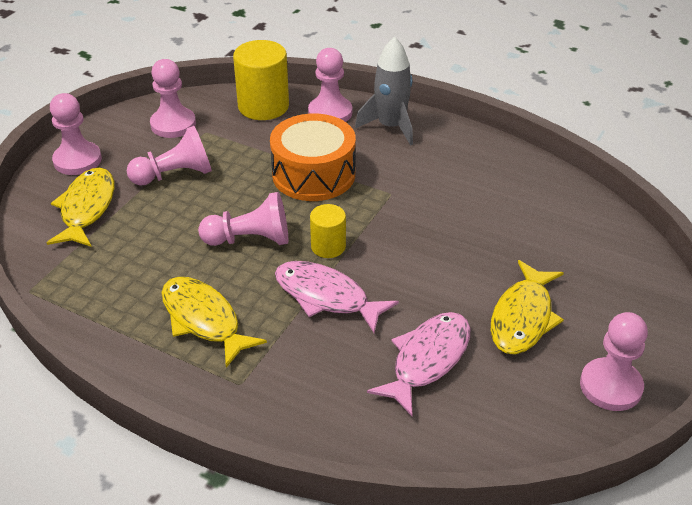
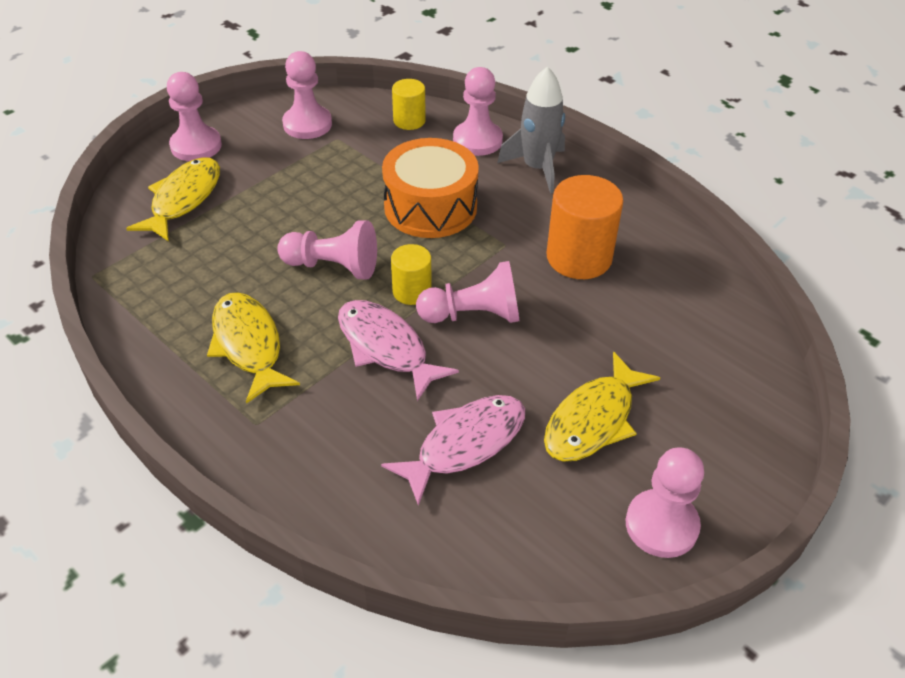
camera: 15 degrees right, 5 degrees up
pink pawn [127,126,212,186] -> pink pawn moved to [416,261,520,323]
yellow cylinder [233,40,289,120] -> yellow cylinder [392,79,426,130], size x0.57
none -> orange cylinder [547,175,623,279]

